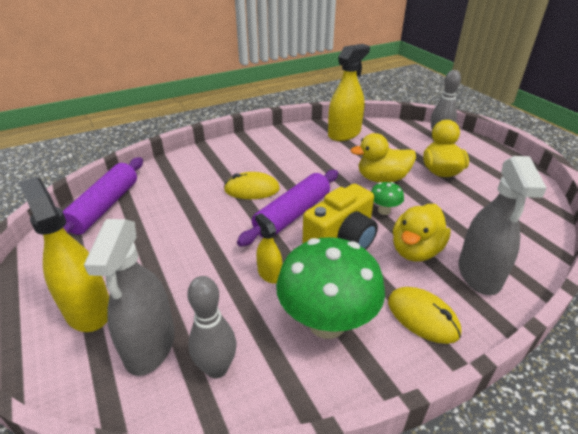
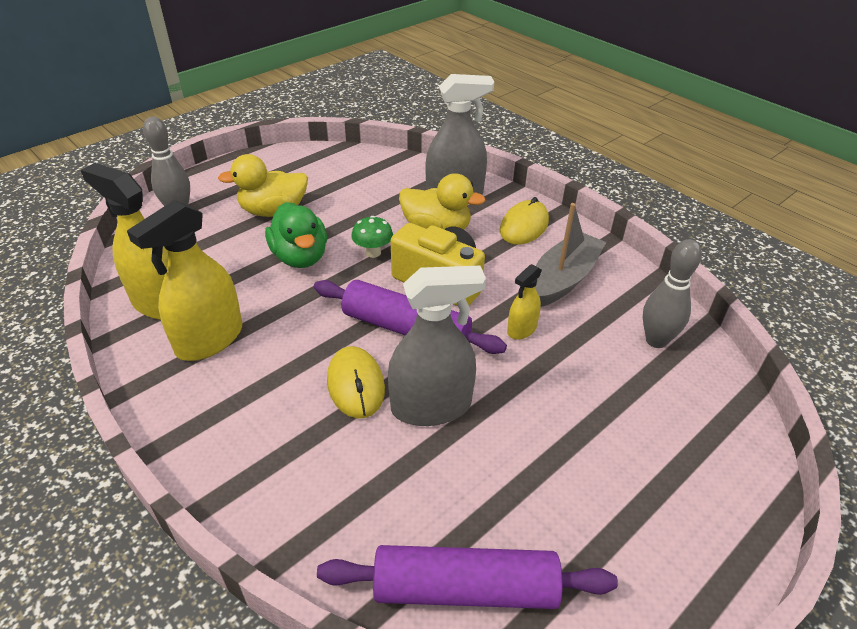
camera: 105 degrees left, 5 degrees up
yellow spray bottle [19,177,109,332] -> yellow spray bottle moved to [127,200,243,361]
grey spray bottle [84,219,175,376] -> grey spray bottle moved to [388,266,486,426]
green mushroom [276,237,385,339] -> grey boat [535,203,606,307]
yellow duck [350,133,416,183] -> green duck [265,202,327,268]

